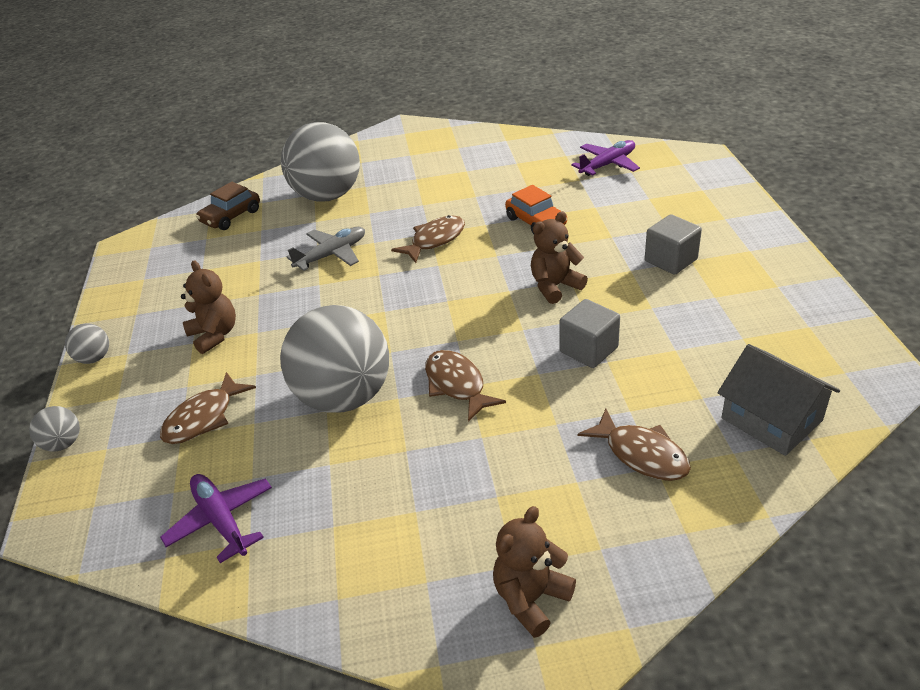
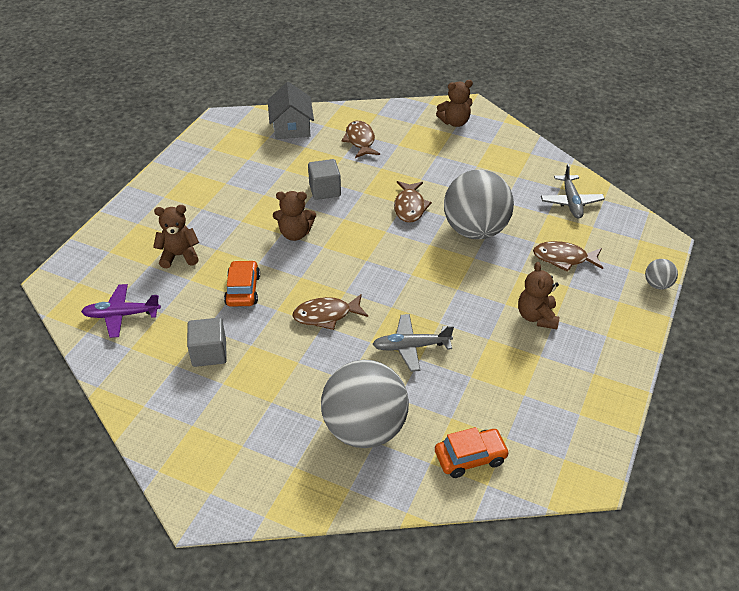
camera: 150 degrees left, 5 degrees up
grey ball [65,323,109,364] -> none
brown fish [160,372,256,444] -> brown fish turned 150 degrees counterclockwise [533,241,603,272]
purple plane [160,474,272,563] -> grey plane [541,164,605,219]
brown car [196,182,260,230] -> orange car [435,427,510,478]
grey cube [645,214,702,275] -> grey cube moved to [187,318,227,367]
none -> brown teddy bear [153,205,199,268]

